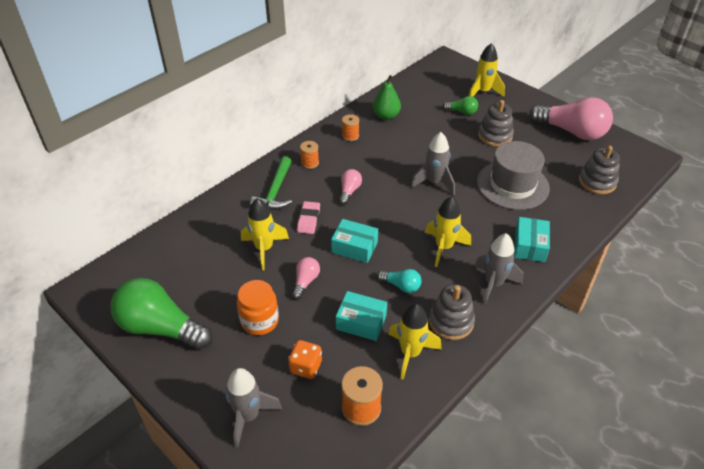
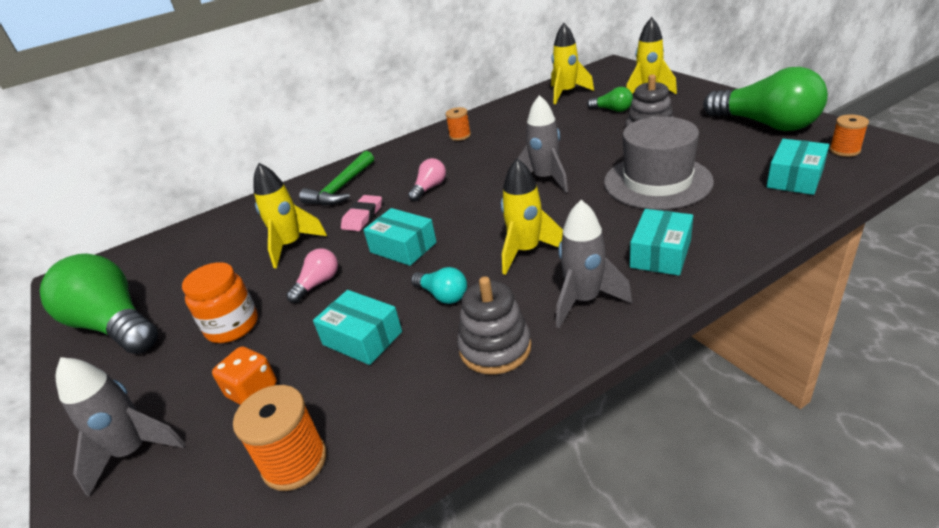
camera: 20 degrees right, 10 degrees down
orange spool [300,141,319,169] -> orange spool moved to [830,114,869,157]
green pear [373,75,401,120] -> none
yellow rocket [388,304,441,380] -> yellow rocket moved to [551,23,594,104]
pink light bulb [529,97,613,140] -> green light bulb [703,67,828,131]
grey stacking toy [579,146,620,194] -> turquoise box [766,139,829,195]

